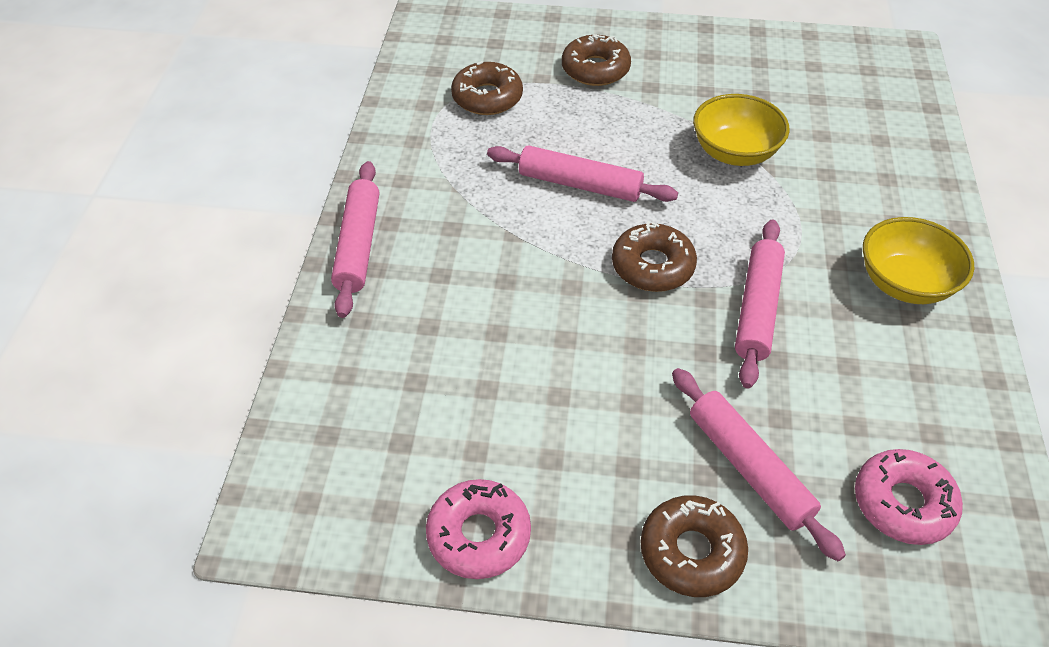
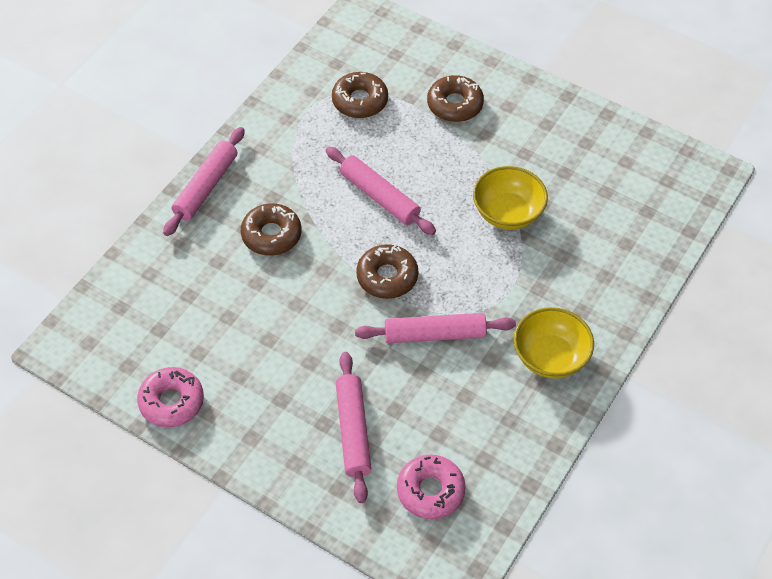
camera: 25 degrees right, 5 degrees up
brown donut [641,495,748,597] -> brown donut moved to [241,203,301,256]
pink rolling pin [735,219,785,389] -> pink rolling pin turned 45 degrees clockwise [355,313,516,343]

